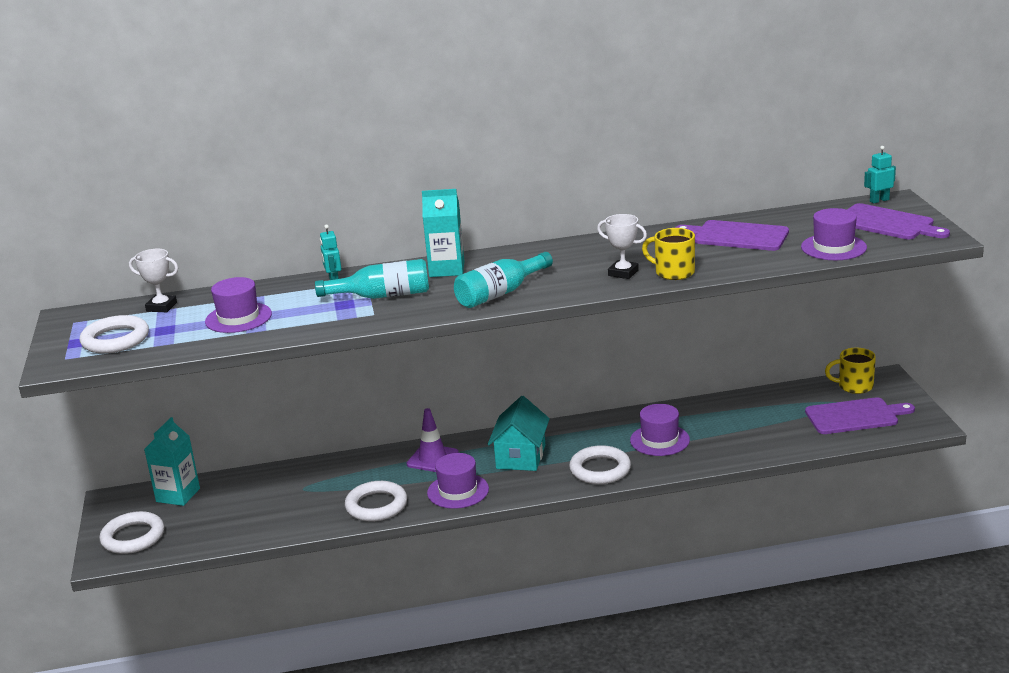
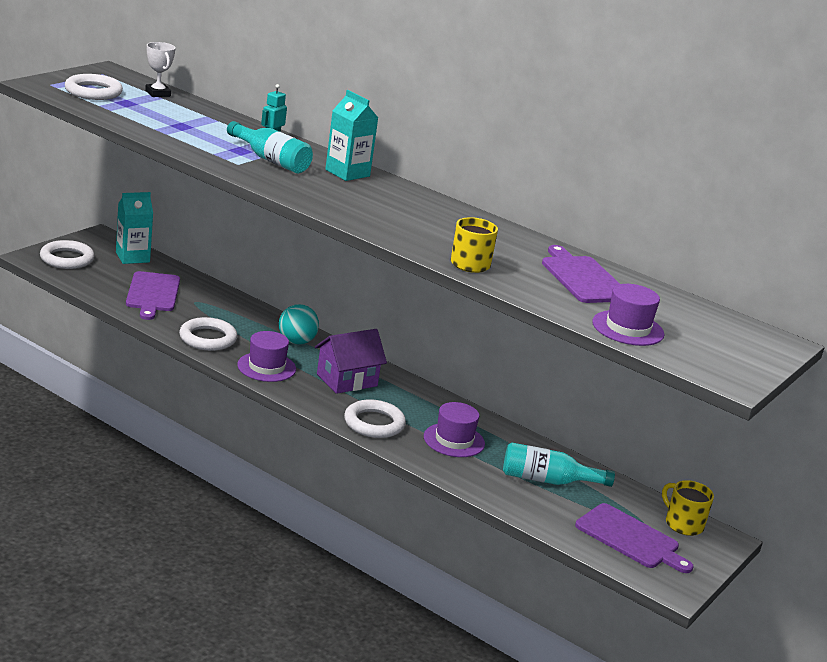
camera: 40 degrees right, 0 degrees up
purple hat [205,277,272,333] -> none
purple traffic cone [407,408,459,472] -> turquoise ball [279,304,319,345]
turquoise bottle [454,252,553,308] -> turquoise bottle moved to [503,443,615,487]
turquoise house [487,396,550,471] -> purple house [315,329,387,394]
white trophy [597,214,647,279] -> none
purple cutting board [847,203,950,239] -> purple cutting board moved to [126,271,180,320]
turquoise robot [864,146,896,204] -> none

